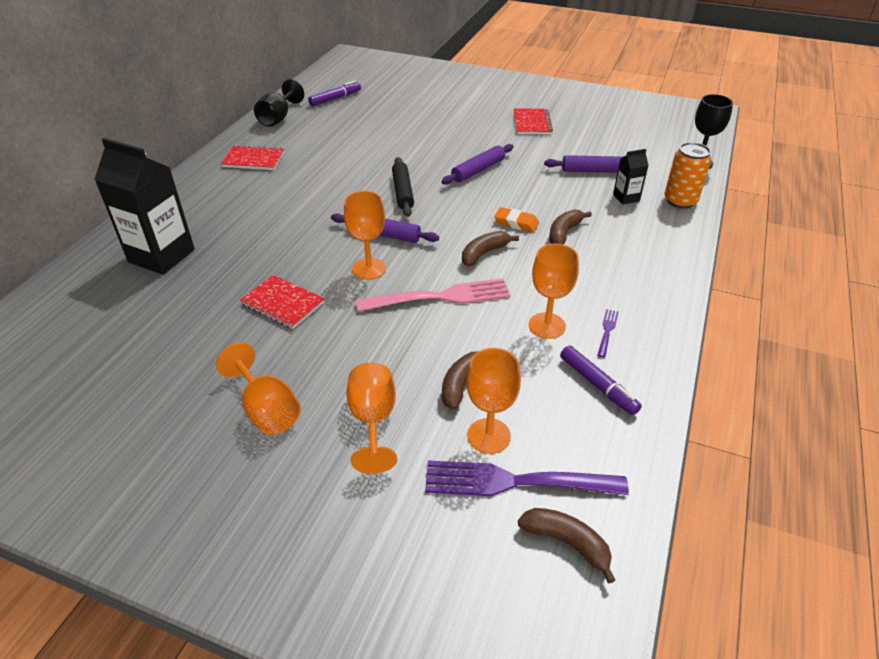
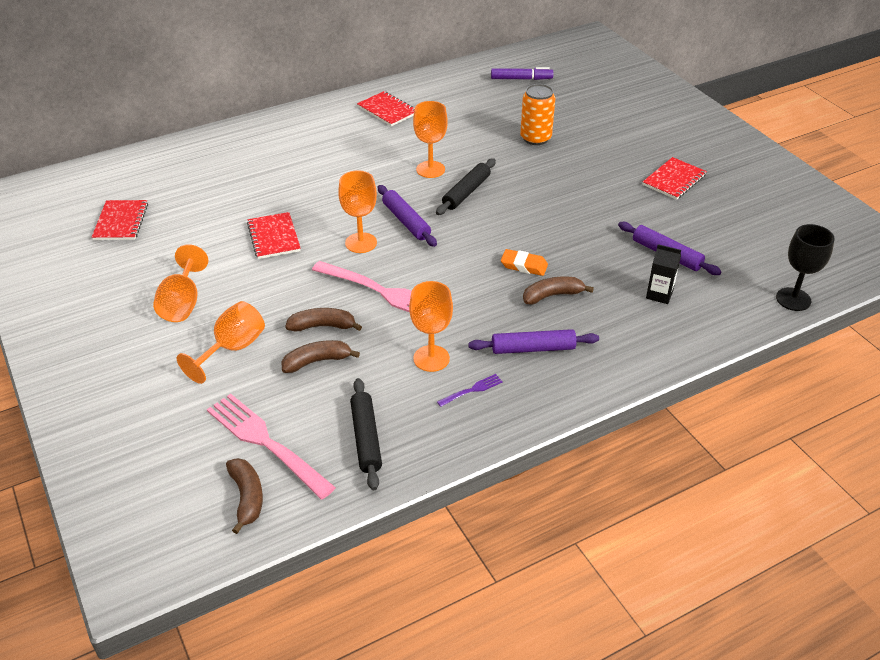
camera: 40 degrees right, 0 degrees up
black carton [94,138,195,275] -> none
black goblet [254,79,304,127] -> none
purple fork [425,460,629,496] -> pink fork [207,394,336,499]
purple rolling pin [441,144,513,185] -> purple rolling pin moved to [468,329,599,354]
brown banana [462,231,519,266] -> brown banana moved to [285,308,362,331]
orange goblet [467,348,521,454] -> orange goblet moved to [413,101,448,178]
orange eraser [494,207,539,232] -> orange eraser turned 45 degrees counterclockwise [501,249,548,276]
purple marker [560,346,642,415] -> none
orange can [664,142,711,209] -> orange can moved to [520,84,555,145]
none -> red notebook [92,200,148,240]
none -> black rolling pin [350,378,382,490]

